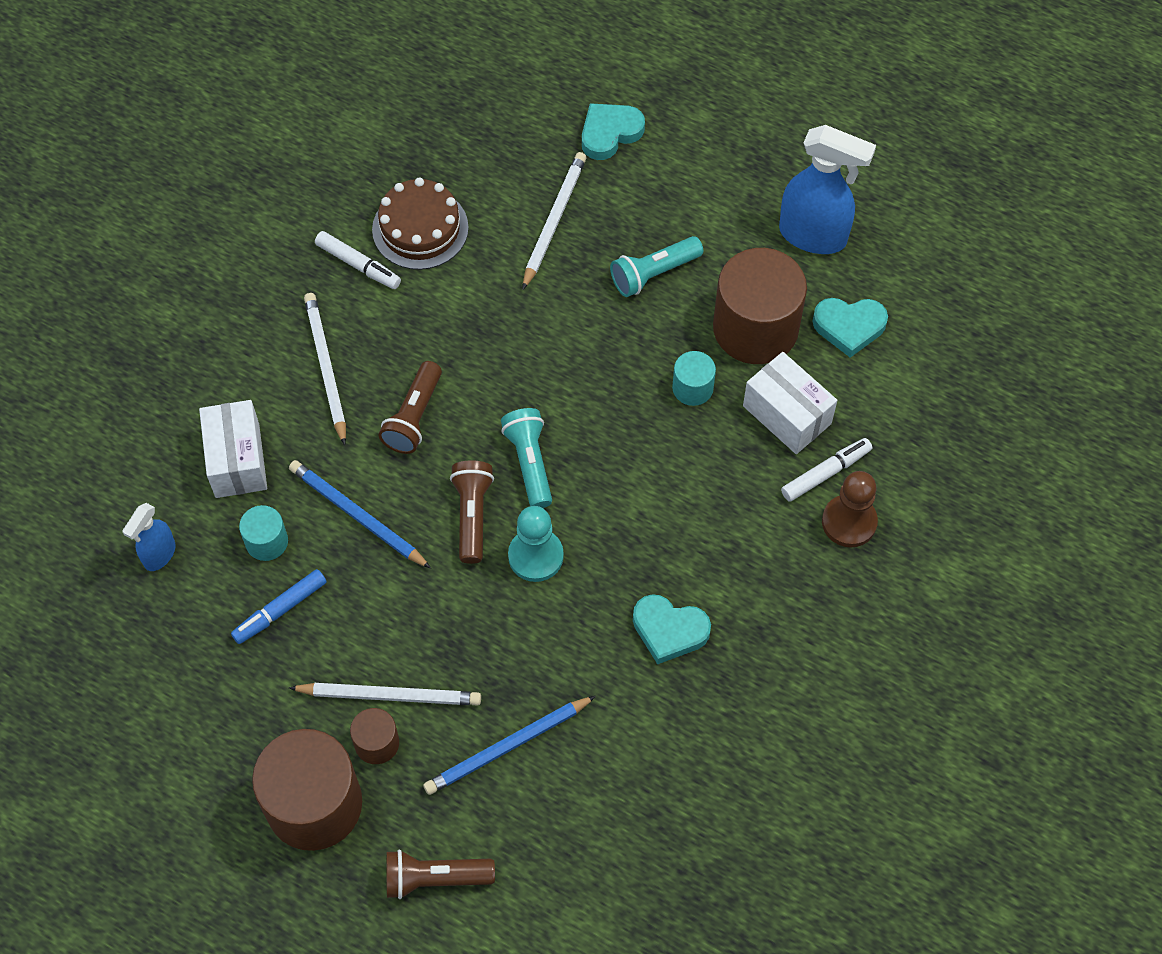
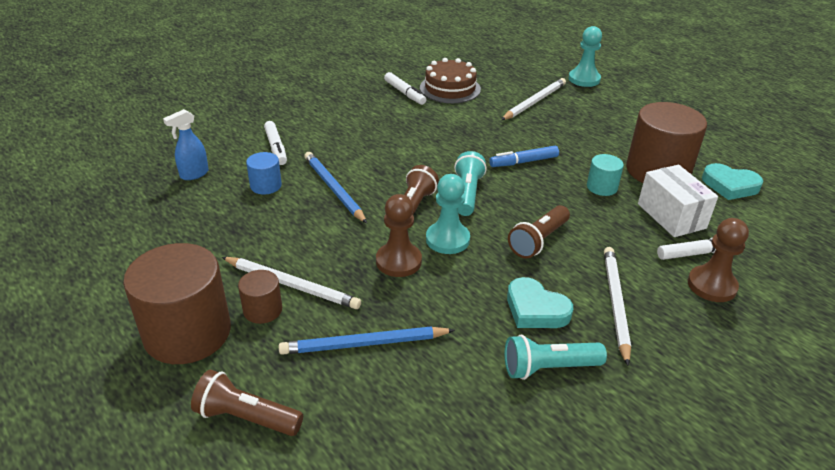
camera: 20 degrees right, 25 degrees down
white box [199,400,267,498] -> white marker [264,121,287,165]
blue marker [231,569,327,644] -> blue marker moved to [489,146,559,167]
turquoise cylinder [239,505,288,561] -> blue cylinder [246,152,282,195]
white pencil [304,293,346,445] -> white pencil moved to [604,247,631,366]
brown flashlight [378,361,442,454] -> brown flashlight moved to [508,205,570,258]
turquoise heart [582,103,645,160] -> turquoise pawn [569,26,602,87]
turquoise flashlight [610,236,703,297] -> turquoise flashlight moved to [505,335,607,380]
blue spray bottle [779,125,876,254] -> none
none -> brown pawn [376,194,422,277]

